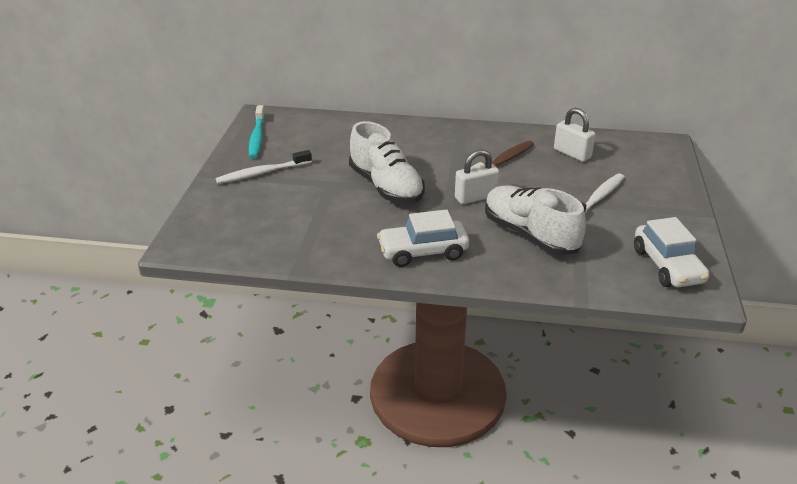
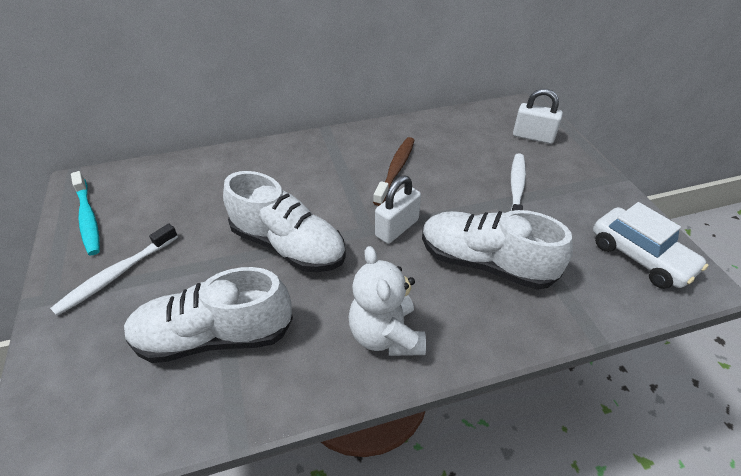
camera: 25 degrees left, 10 degrees up
white car [377,209,469,267] -> white teddy bear [349,246,426,356]
white padlock [554,108,595,162] -> white padlock moved to [513,89,563,144]
none -> white shoe [124,267,293,363]

